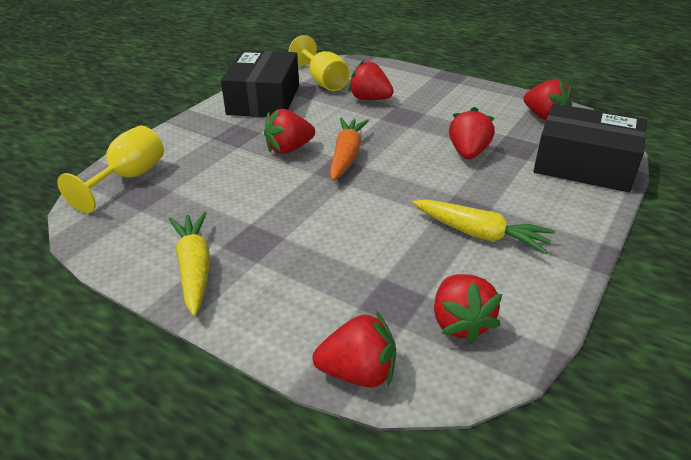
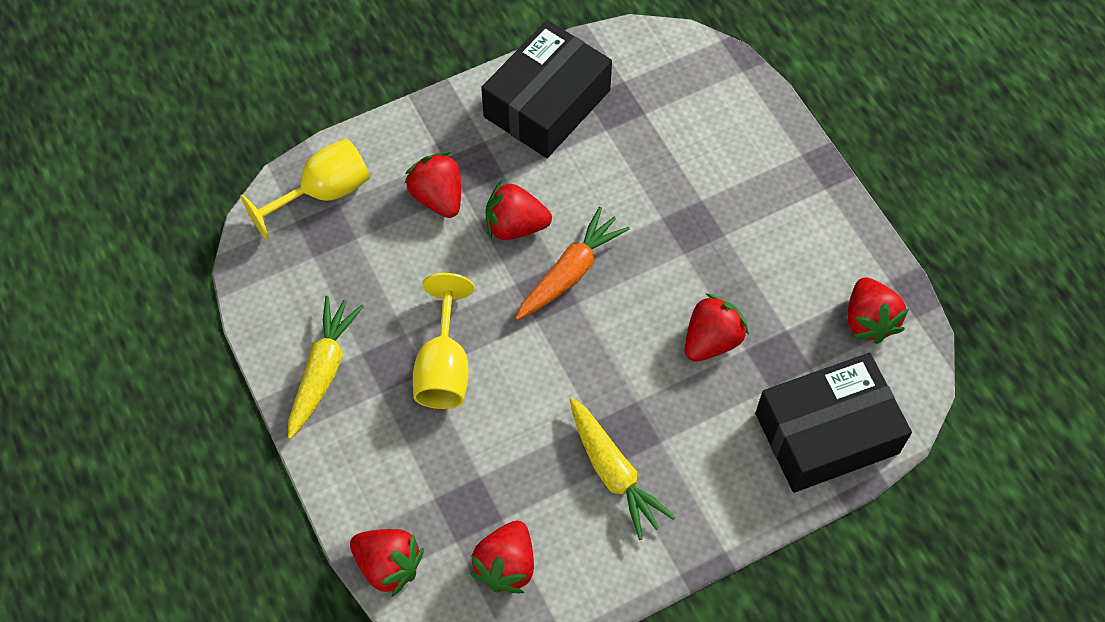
camera: 30 degrees right, 25 degrees up
yellow goblet [289,35,350,91] -> yellow goblet moved to [413,273,474,409]
red strawberry [348,60,394,100] -> red strawberry moved to [405,152,461,218]
black box [533,104,647,192] -> black box turned 75 degrees counterclockwise [755,353,912,493]

